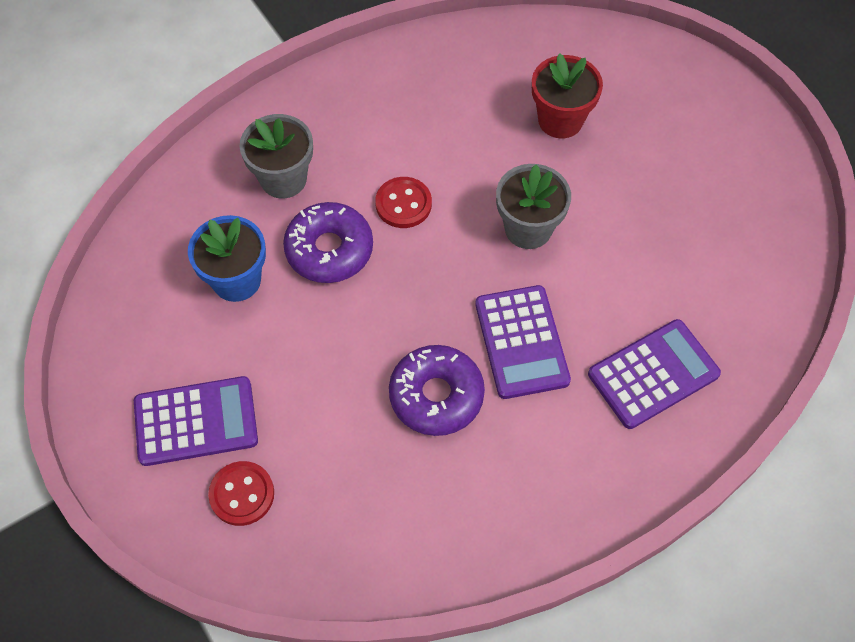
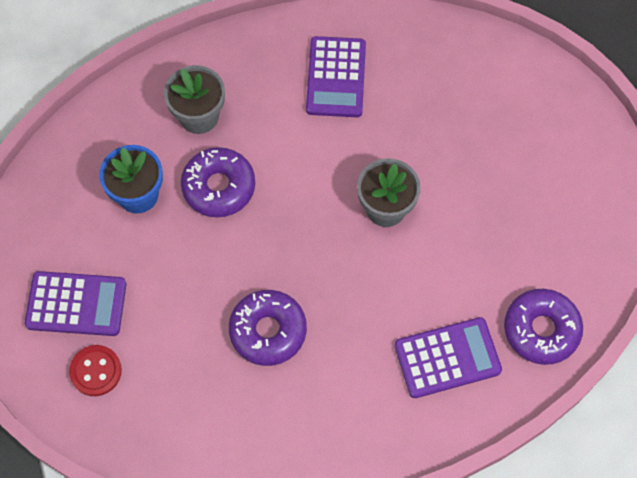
camera: 15 degrees right, 5 degrees up
red button [375,177,432,228] -> none
purple calculator [475,285,571,399] -> purple calculator moved to [306,36,366,117]
red flower pot [532,53,603,138] -> none
none -> purple donut [504,289,583,365]

